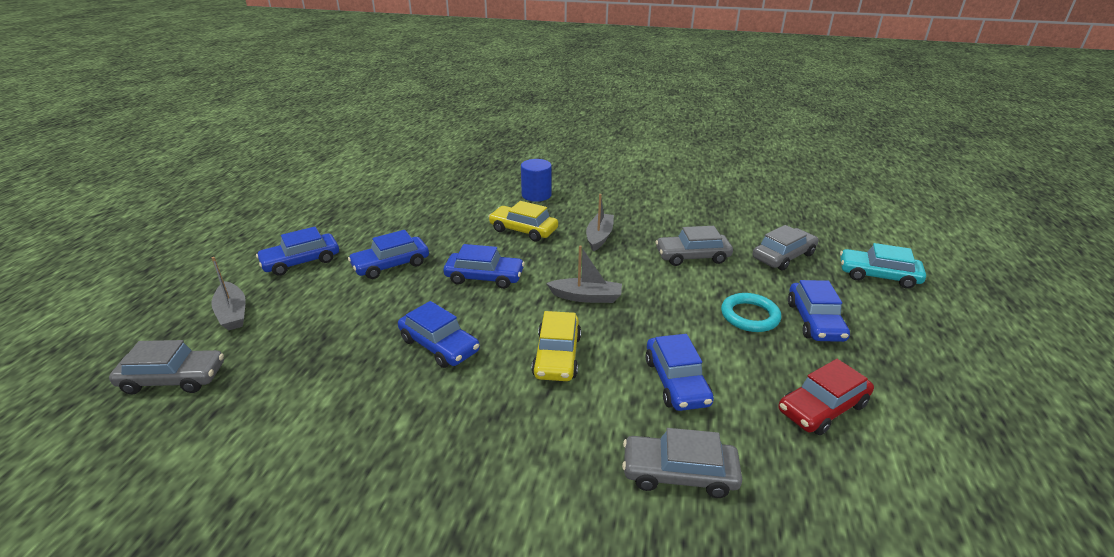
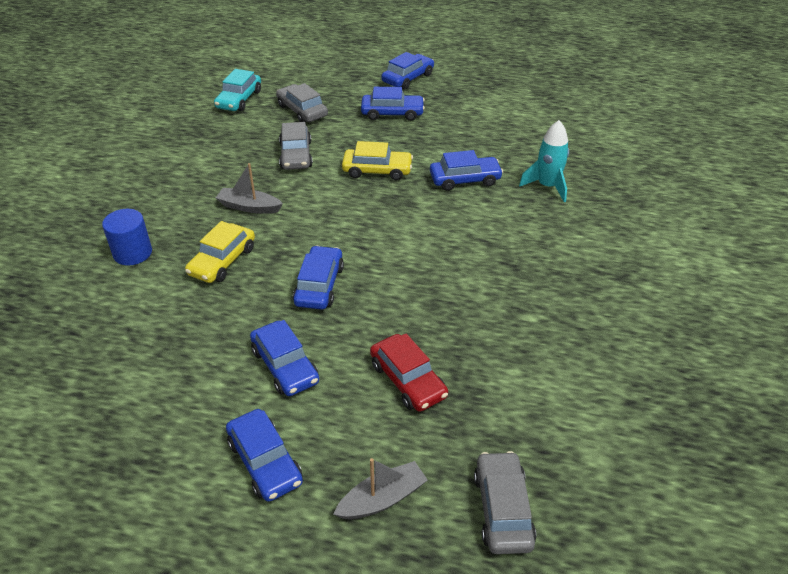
camera: 90 degrees left, 10 degrees up
blue car [398,301,480,368] -> blue car moved to [381,52,434,90]
yellow car [532,311,581,381] -> yellow car moved to [342,141,413,180]
grey boat [546,245,622,303] -> none
grey car [622,428,742,498] -> turquoise rocket [519,120,569,202]
turquoise ring [721,293,781,332] -> none
red car [778,359,874,435] -> red car moved to [370,333,448,412]
turquoise car [840,243,926,289] -> turquoise car moved to [214,69,261,112]

